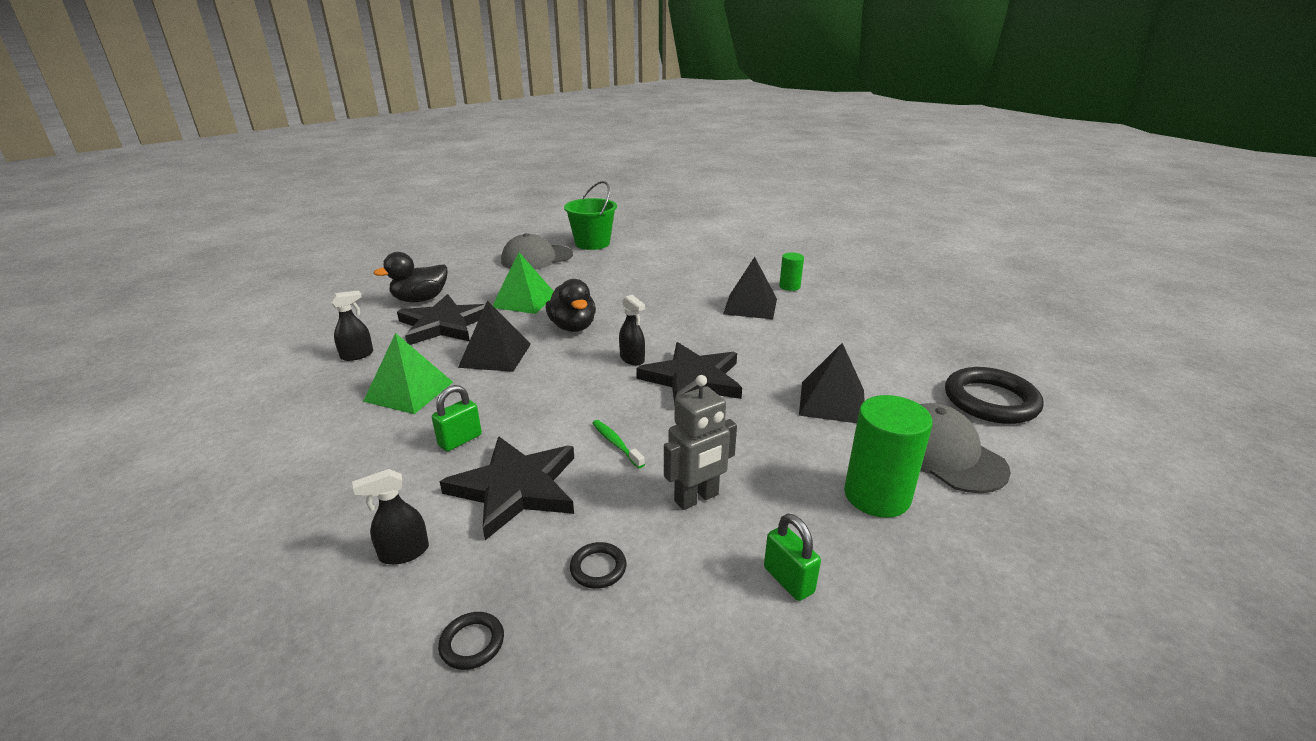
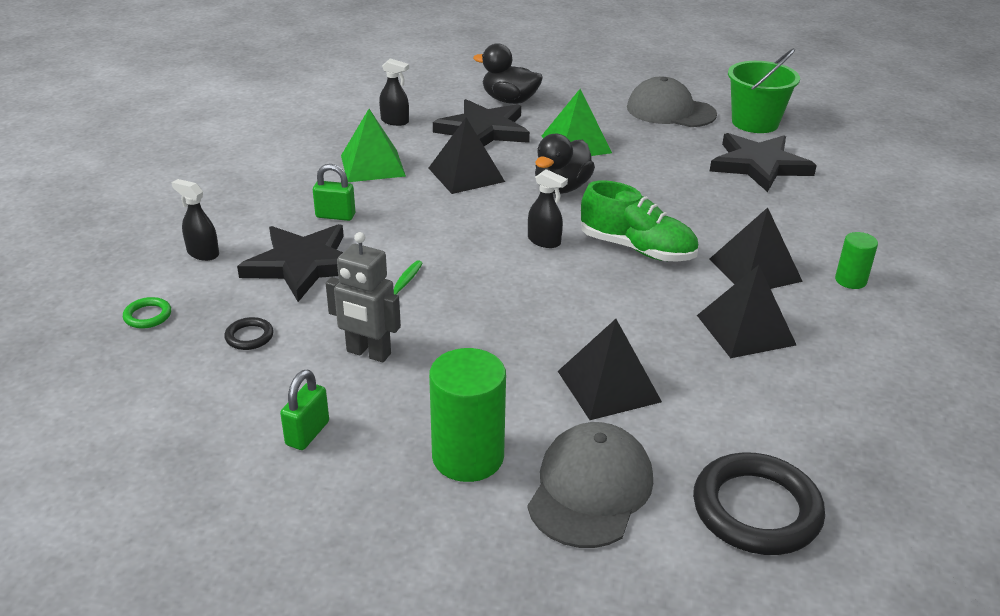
camera: 55 degrees right, 5 degrees up
black ring [438,612,504,670] -> green ring [123,297,171,329]
black spray bottle [619,295,645,366] -> black spray bottle turned 75 degrees counterclockwise [528,169,568,248]
black star [636,342,742,405] -> black star moved to [710,133,817,192]
none -> green shoe [581,180,698,262]
none -> black pyramid [697,265,796,358]

